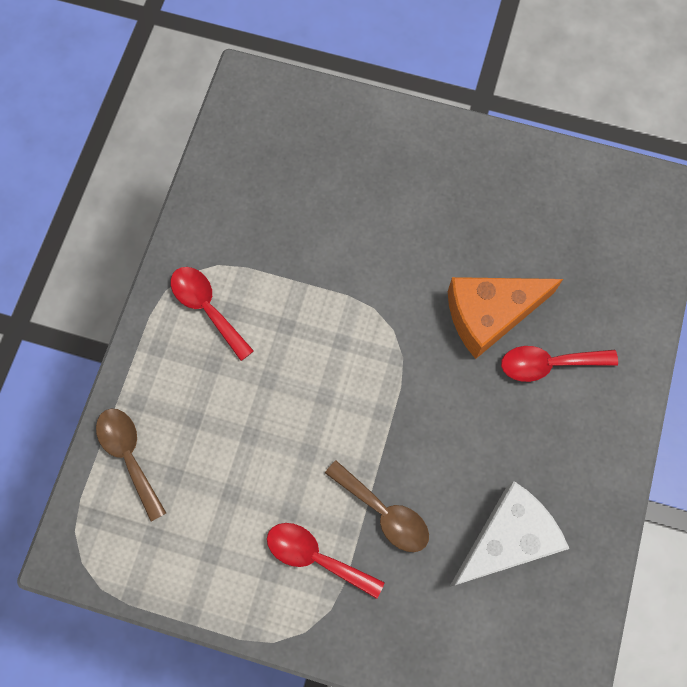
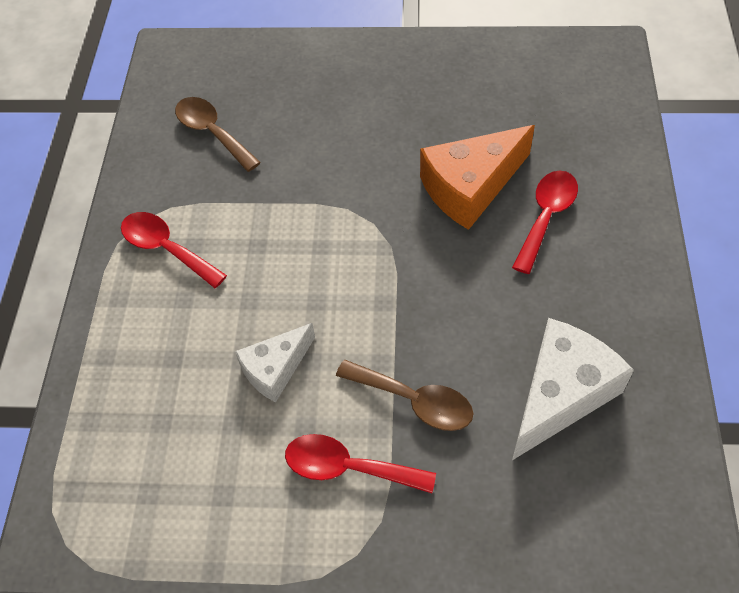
camera: 10 degrees left, 15 degrees down
brown spoon [96,408,166,521] -> brown spoon moved to [175,97,261,172]
red spoon [501,346,618,382] -> red spoon turned 135 degrees clockwise [512,171,578,274]
none -> white cheese [235,323,315,402]

